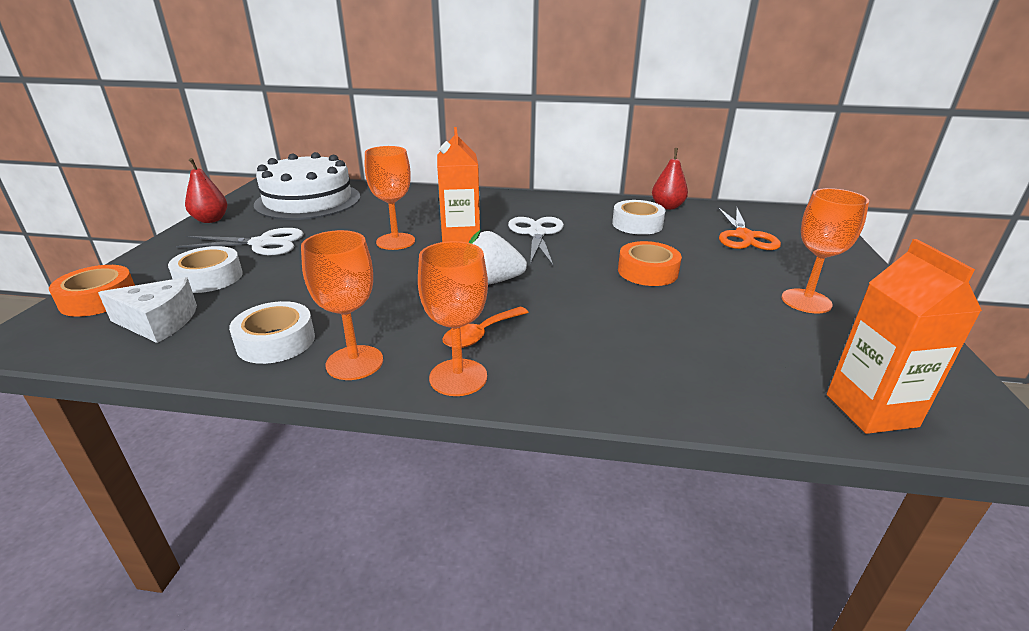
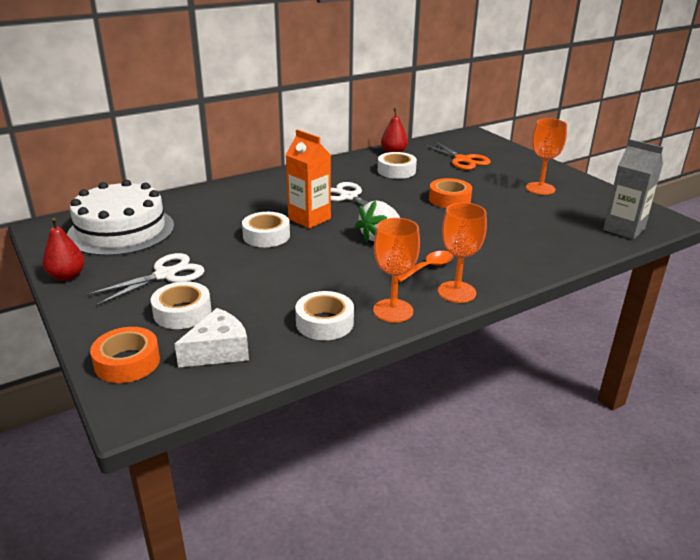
camera: 40 degrees left, 0 degrees up
orange goblet [365,146,415,250] -> white tape [242,212,290,247]
orange spoon [442,307,529,348] -> orange spoon turned 135 degrees counterclockwise [398,251,454,282]
orange carton [827,239,982,434] -> grey carton [603,139,663,240]

